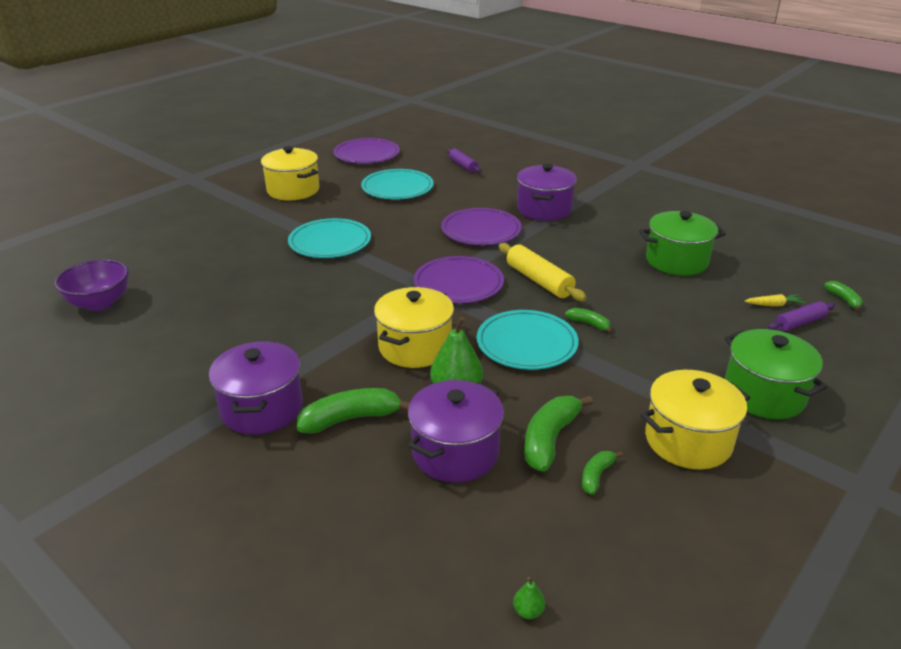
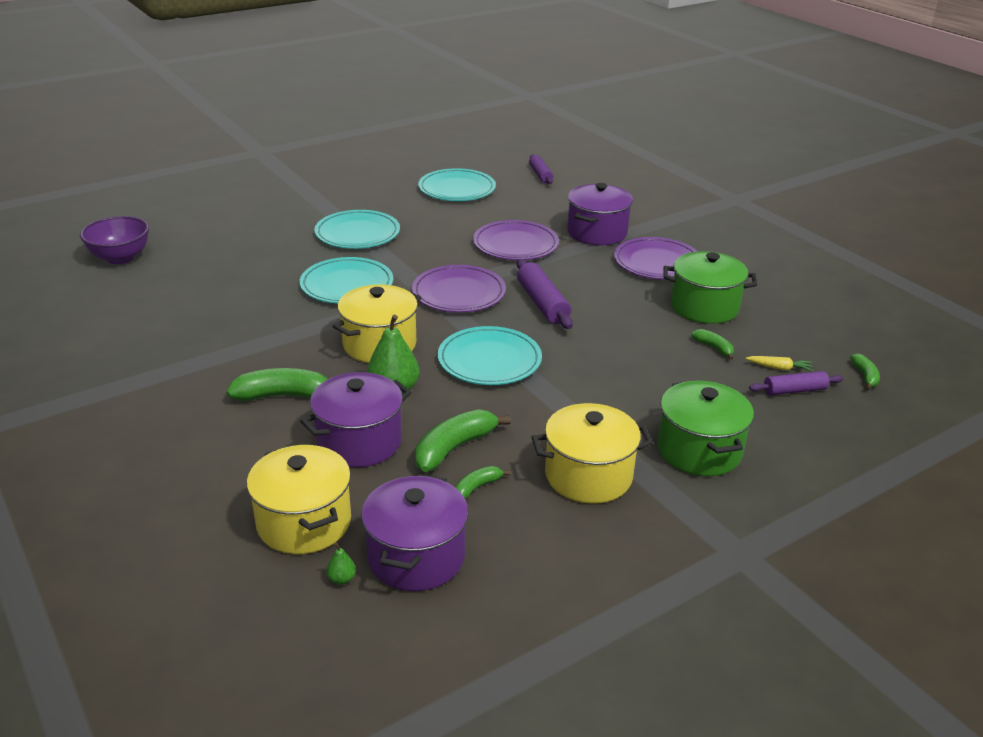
camera: 15 degrees right, 0 degrees up
purple pot [209,341,303,435] -> purple pot moved to [361,474,468,591]
yellow pot [261,146,319,200] -> yellow pot moved to [247,445,351,554]
purple plate [333,138,400,164] -> purple plate moved to [614,237,698,280]
yellow rolling pin [499,243,587,301] -> purple rolling pin [517,259,573,329]
green banana [565,308,613,334] -> green banana moved to [691,329,734,360]
none -> turquoise plate [299,257,393,304]

